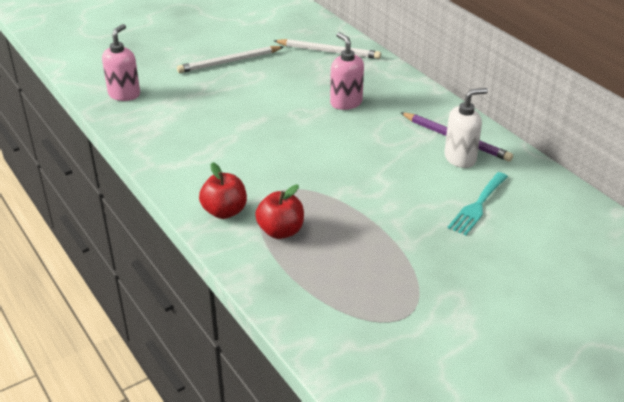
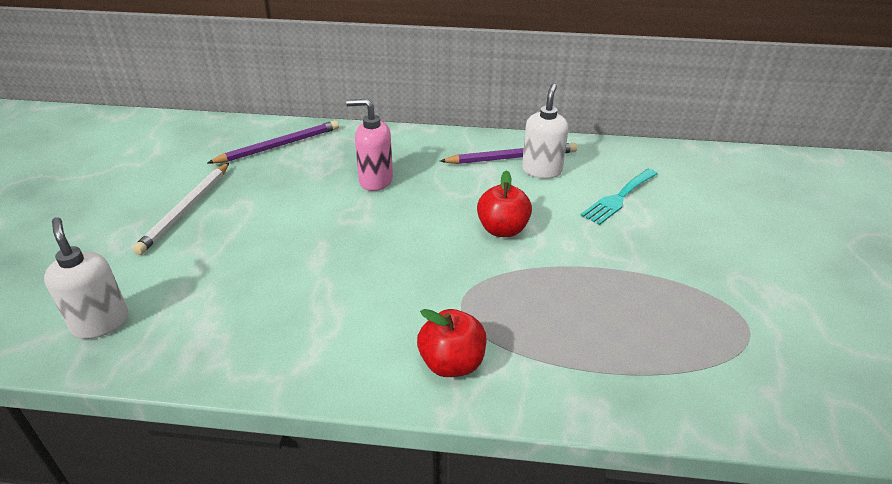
camera: 50 degrees left, 0 degrees up
pink soap dispenser [102,24,140,101] -> white soap dispenser [44,217,129,339]
red apple [255,185,304,239] -> red apple moved to [477,170,532,237]
white pencil [274,39,381,59] -> purple pencil [207,120,339,164]
turquoise fork [447,172,508,235] -> turquoise fork turned 60 degrees clockwise [580,169,658,225]

